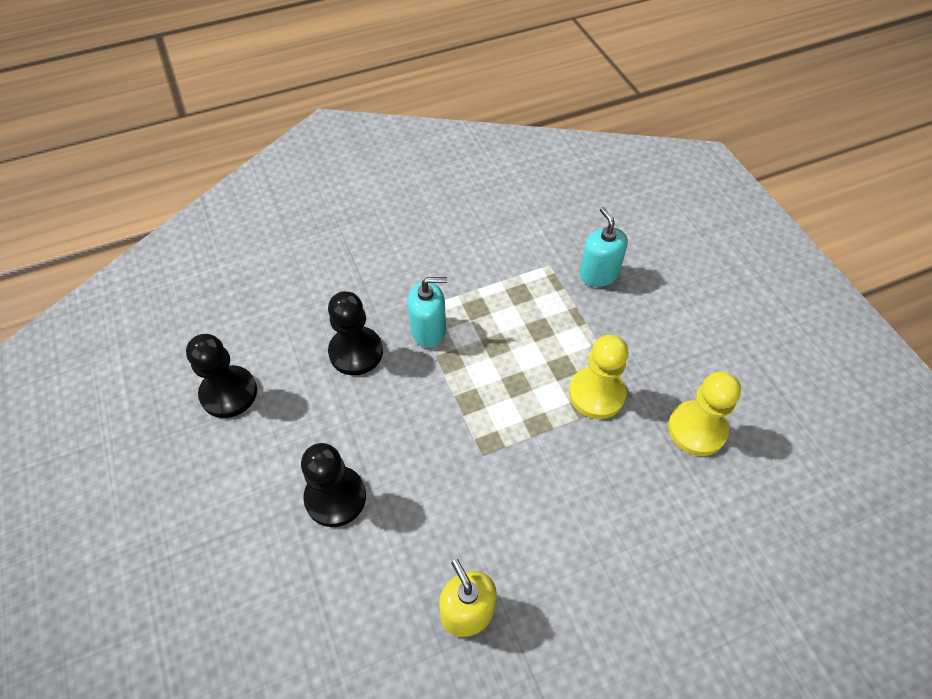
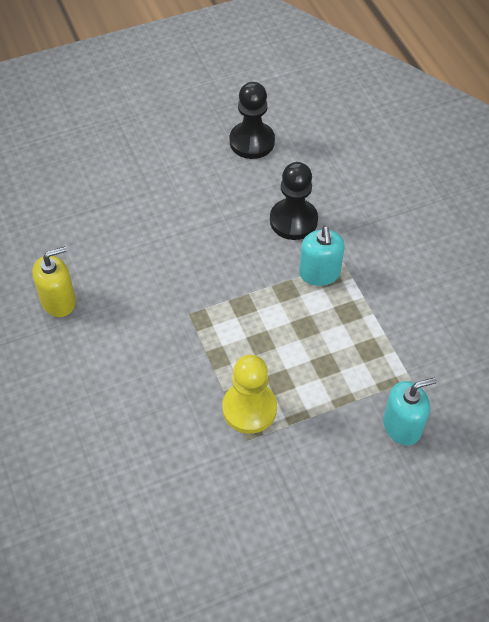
camera: 90 degrees right, 0 degrees up
black pawn [301,443,366,527] -> none
yellow pawn [668,372,741,456] -> none

